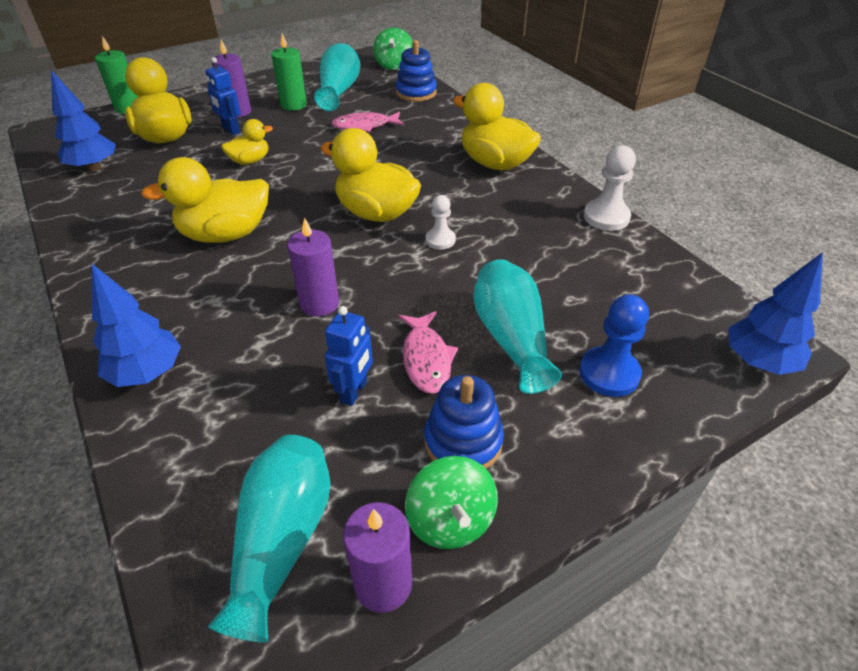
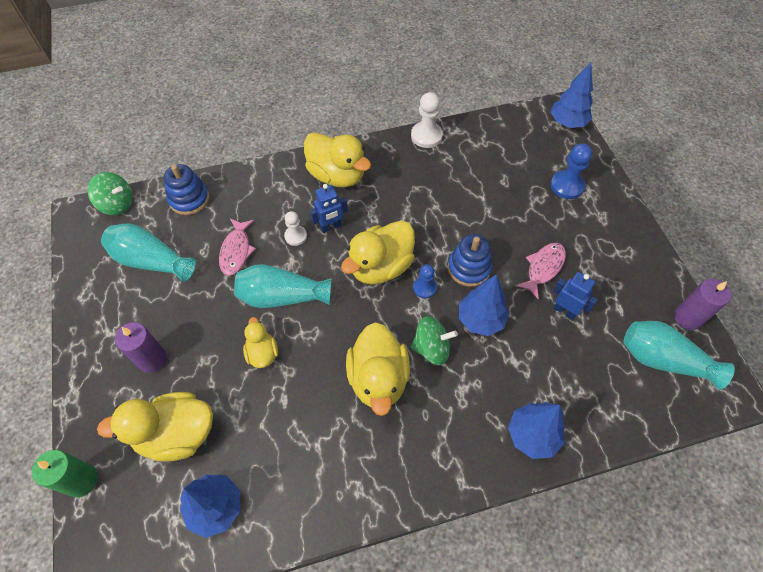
camera: 75 degrees left, 15 degrees up
blue robot [205,57,241,135] -> blue robot moved to [310,184,348,233]
green candle [271,34,307,111] -> none
purple candle [287,217,339,317] -> blue tree [459,274,509,336]
pink fish [399,311,458,394] -> pink fish turned 60 degrees counterclockwise [515,243,566,299]
green spinning top [405,456,498,549] -> green spinning top moved to [411,316,458,365]
blue stacking toy [424,375,504,469] -> blue stacking toy moved to [448,234,492,287]
white pawn [426,195,456,249] -> white pawn moved to [284,211,307,246]
yellow duck [453,83,541,170] -> yellow duck turned 105 degrees counterclockwise [304,132,371,187]
turquoise vase [473,259,562,394] -> turquoise vase moved to [234,264,331,308]
none -> blue pawn [413,264,437,298]

